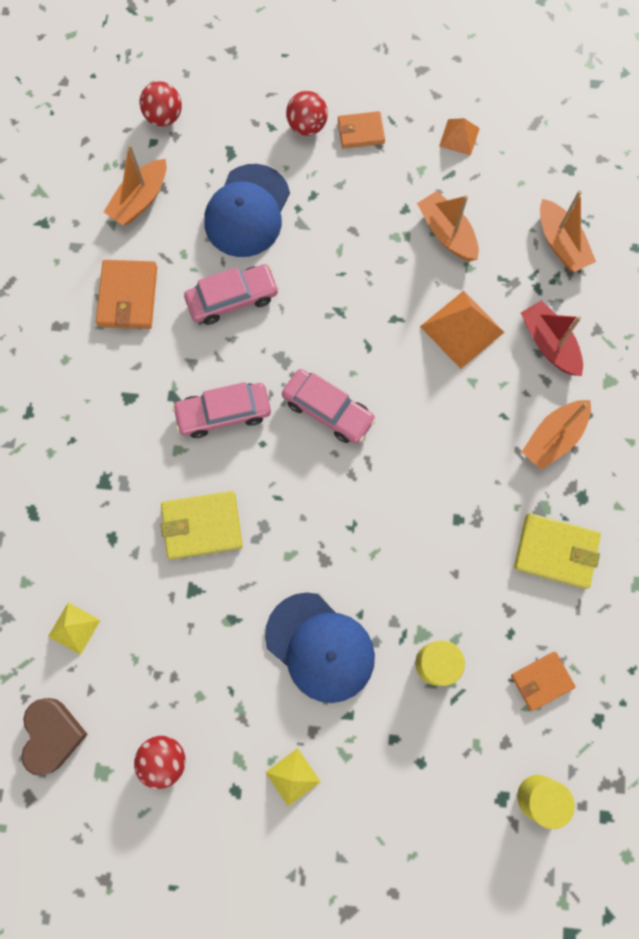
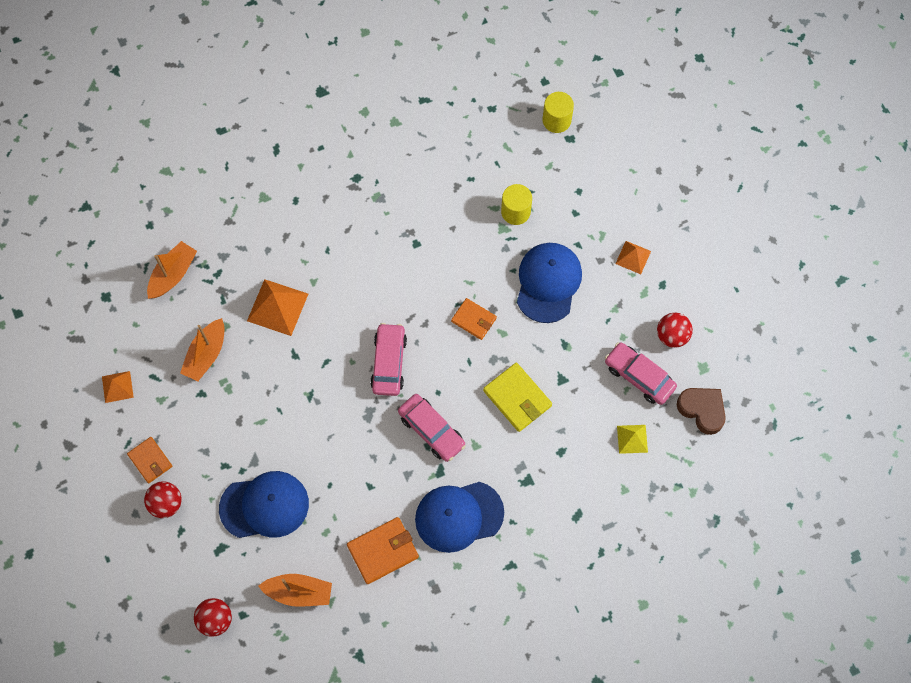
camera: 120 degrees left, 5 degrees down
brown heart [21,698,88,776] -> brown heart turned 75 degrees clockwise [677,388,726,435]
pink car [184,264,279,325] -> pink car moved to [605,342,677,405]
yellow pyramid [265,748,321,806] -> orange pyramid [615,241,651,274]
orange wallet [511,652,576,711] -> orange wallet moved to [451,298,497,340]
yellow wallet [514,513,601,589] -> none
red boat [521,300,583,376] -> none
orange boat [522,400,591,470] -> none
none -> blue cap [415,482,504,553]

